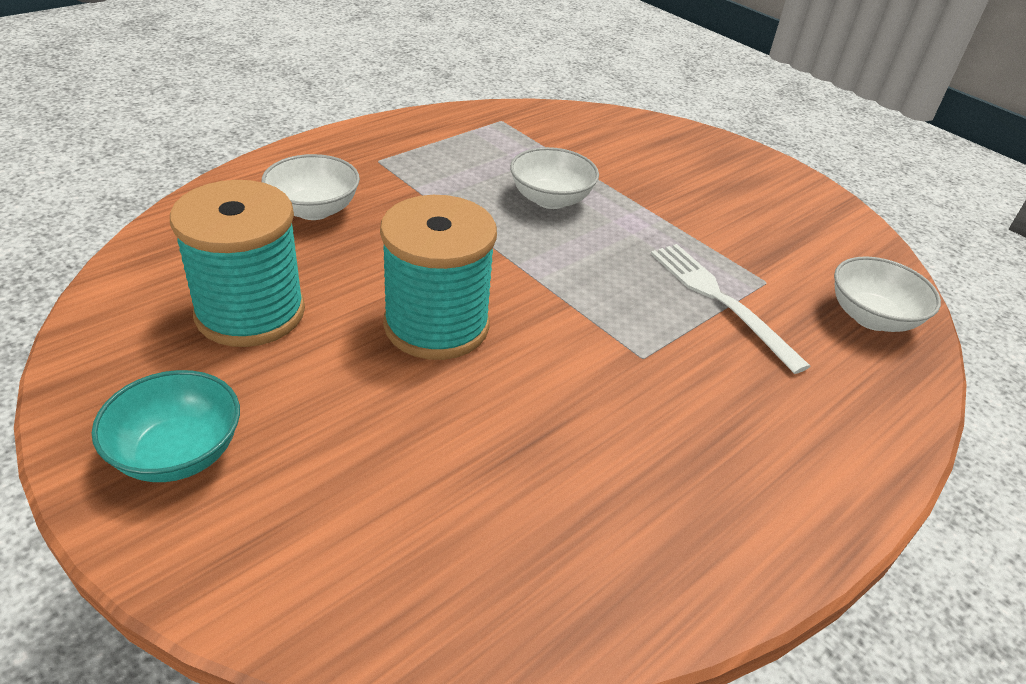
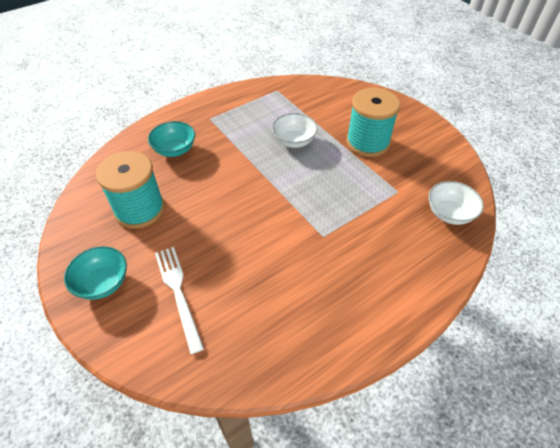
camera: 10 degrees right, 10 degrees up
white bowl [262,154,360,220] -> turquoise bowl [148,121,195,157]
turquoise spool [380,195,497,360] -> turquoise spool moved to [346,88,400,157]
white fork [651,244,810,374] -> white fork moved to [155,247,204,354]

